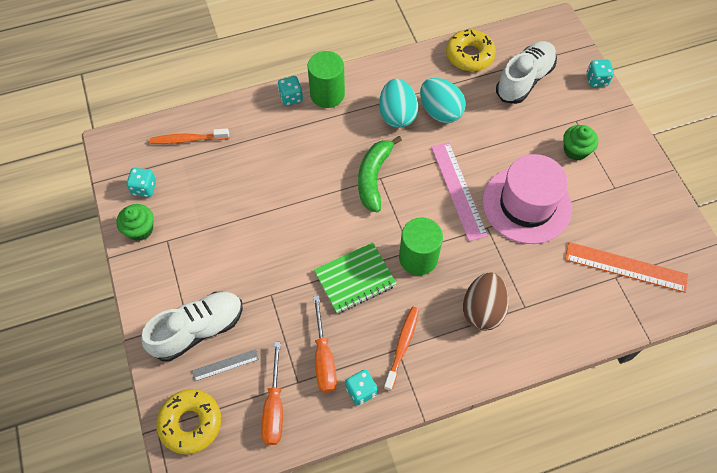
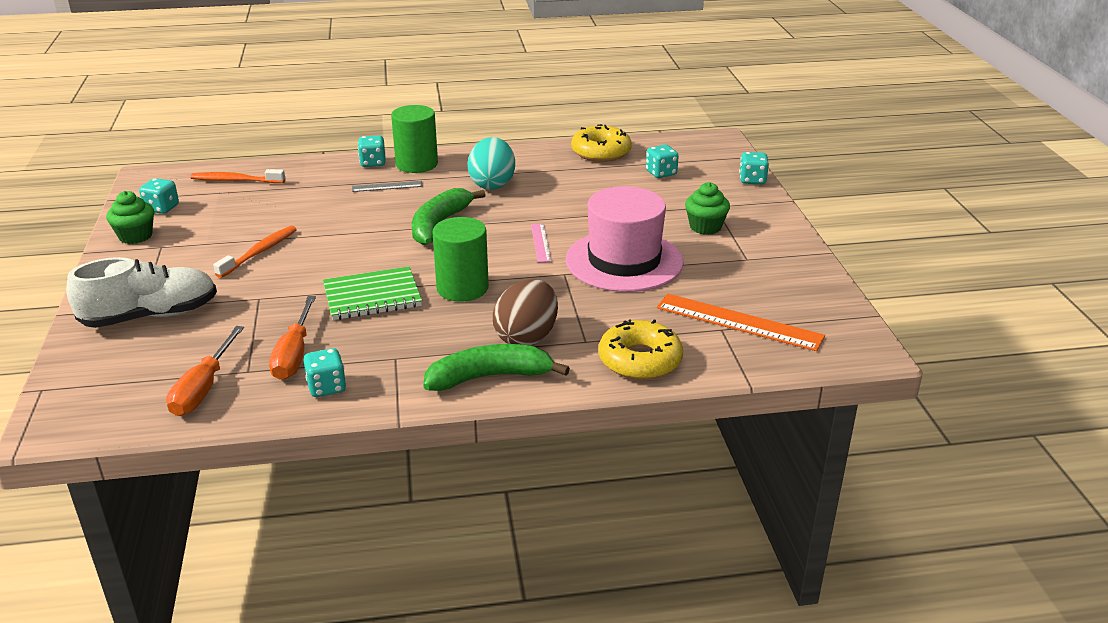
camera: 10 degrees right, 30 degrees down
yellow donut [156,389,221,454] -> yellow donut moved to [599,319,683,380]
grey ruler [192,349,259,381] -> grey ruler moved to [352,181,423,192]
orange toothbrush [384,307,419,391] -> orange toothbrush moved to [213,226,297,278]
turquoise egg [420,78,466,123] -> none
pink ruler [431,142,488,241] -> pink ruler [531,224,551,263], size x0.52
white shoe [496,41,557,104] -> turquoise dice [646,145,679,178]
none -> green banana [423,344,570,391]

